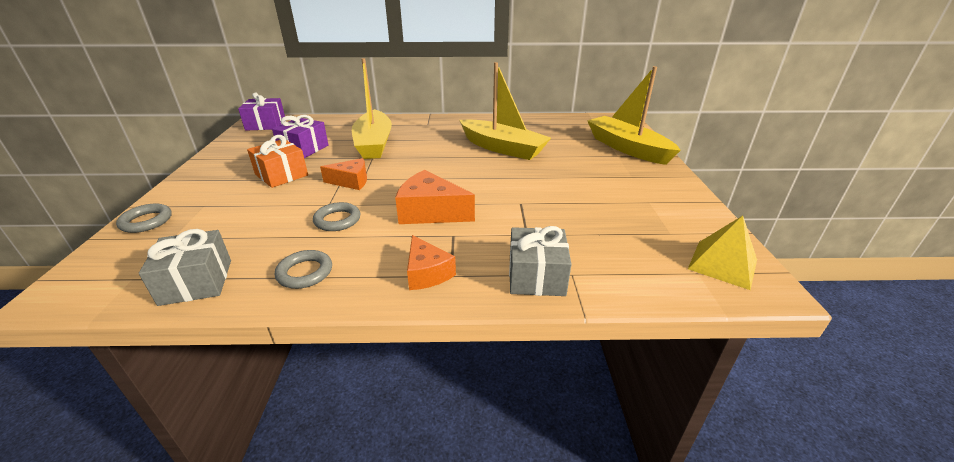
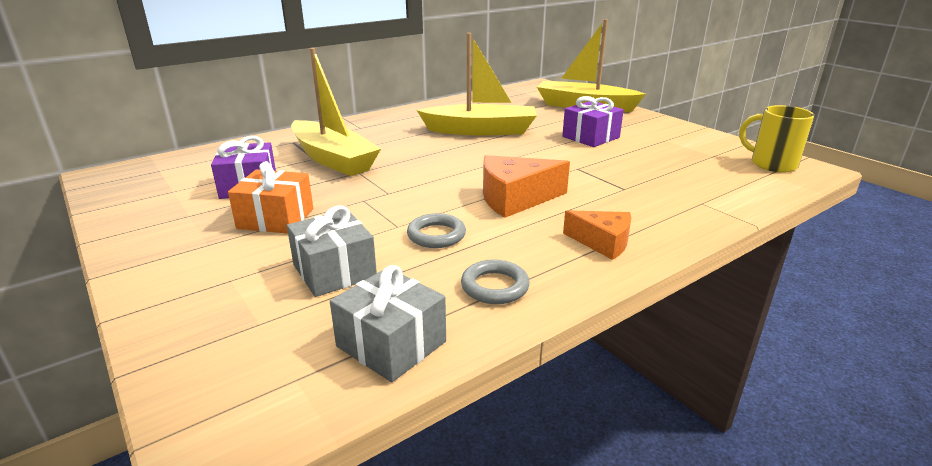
camera: 35 degrees left, 5 degrees down
grey ring [116,203,172,233] -> none
purple gift [238,92,285,131] -> purple gift moved to [562,96,624,147]
orange cheese [320,158,367,190] -> none
grey gift [509,226,571,296] -> grey gift moved to [287,205,377,297]
yellow pyramid [688,216,757,290] -> yellow mug [739,105,815,173]

